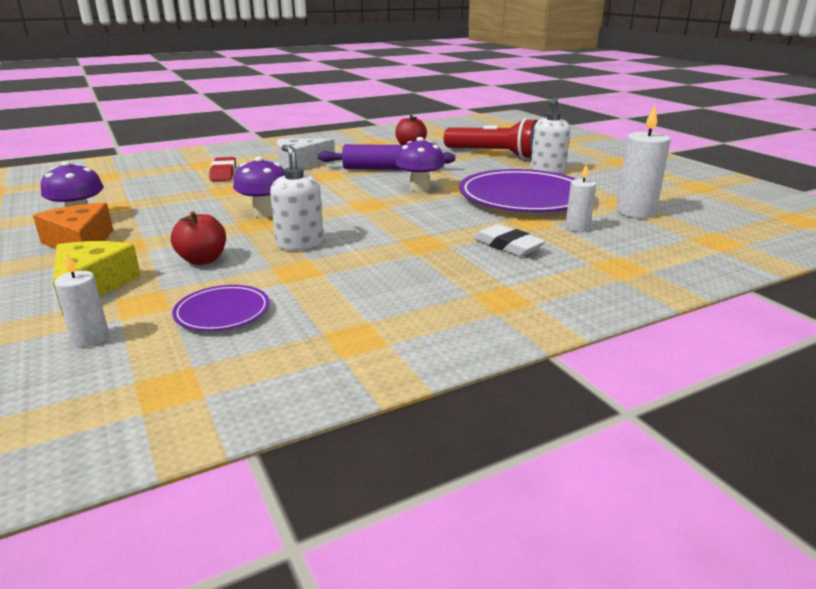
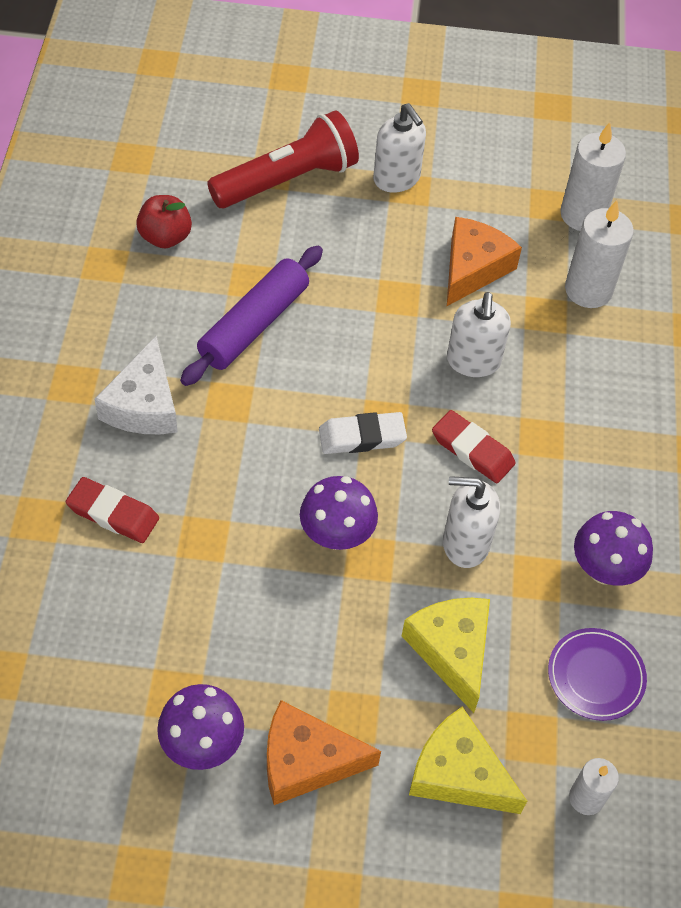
camera: 60 degrees left, 30 degrees up
red apple [171,211,226,265] -> yellow cheese [402,598,490,713]
purple mushroom [395,137,445,192] -> purple mushroom moved to [574,511,653,586]
purple plate [459,169,576,212] -> orange cheese [447,217,522,306]
white eraser [474,224,546,256] -> white eraser moved to [319,412,407,454]
white candle [565,165,596,232] -> white candle [565,200,634,308], size x1.72
none -> red eraser [432,410,516,483]
none -> white soap dispenser [447,292,511,377]

